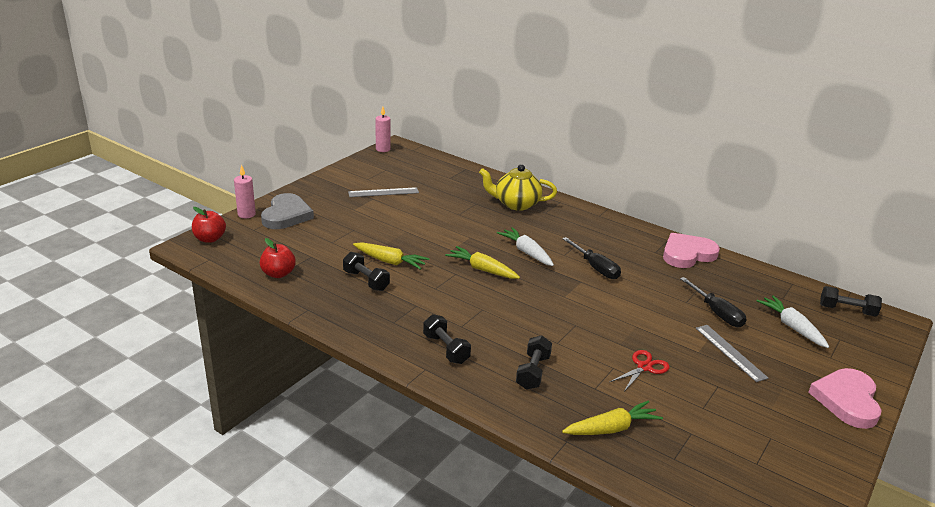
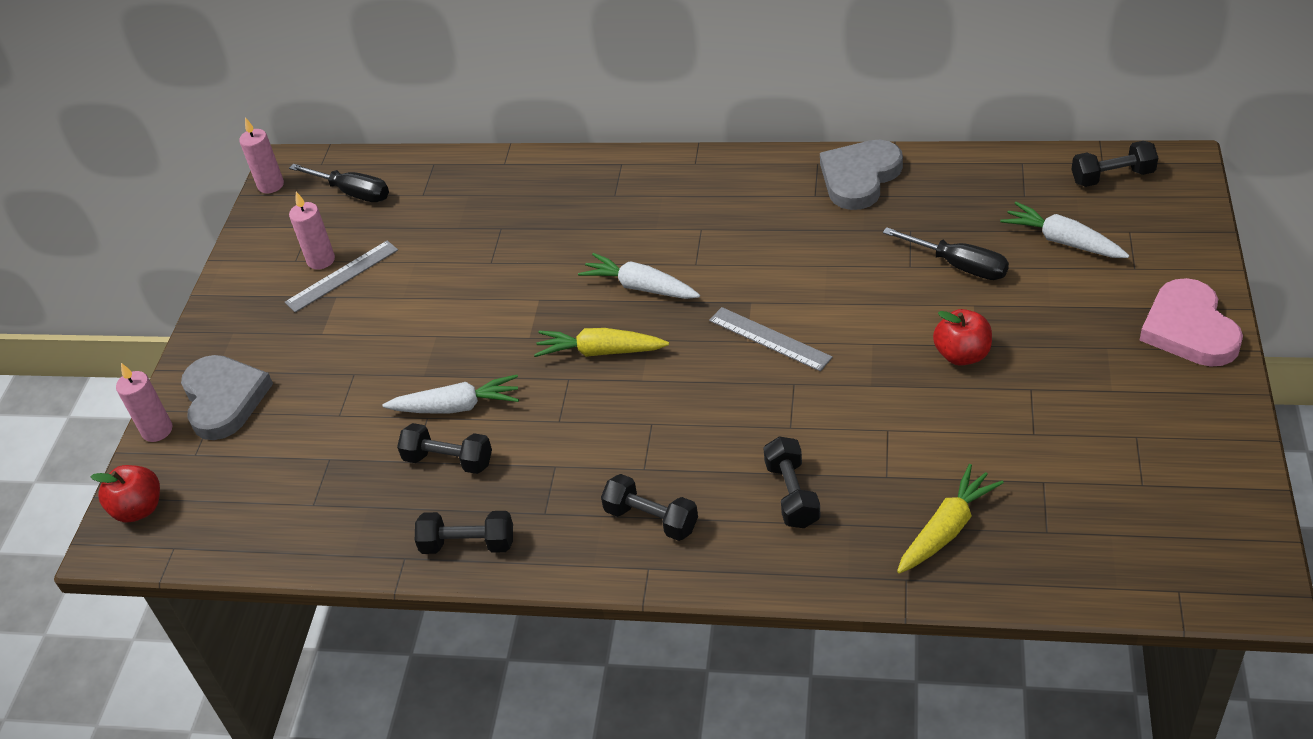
camera: 20 degrees left, 15 degrees up
red apple [260,238,296,278] -> red apple moved to [933,309,992,366]
yellow carrot [353,242,430,270] -> white carrot [382,375,519,414]
yellow teapot [479,164,557,211] -> none
black screwdriver [562,237,621,279] -> black screwdriver moved to [289,164,389,202]
red scissors [610,350,670,392] -> none
pink heart [663,233,720,268] -> grey heart [820,140,903,210]
grey ruler [696,325,768,382] -> grey ruler moved to [709,307,833,371]
none -> pink candle [289,192,335,270]
none -> black dumbbell [415,511,513,554]

